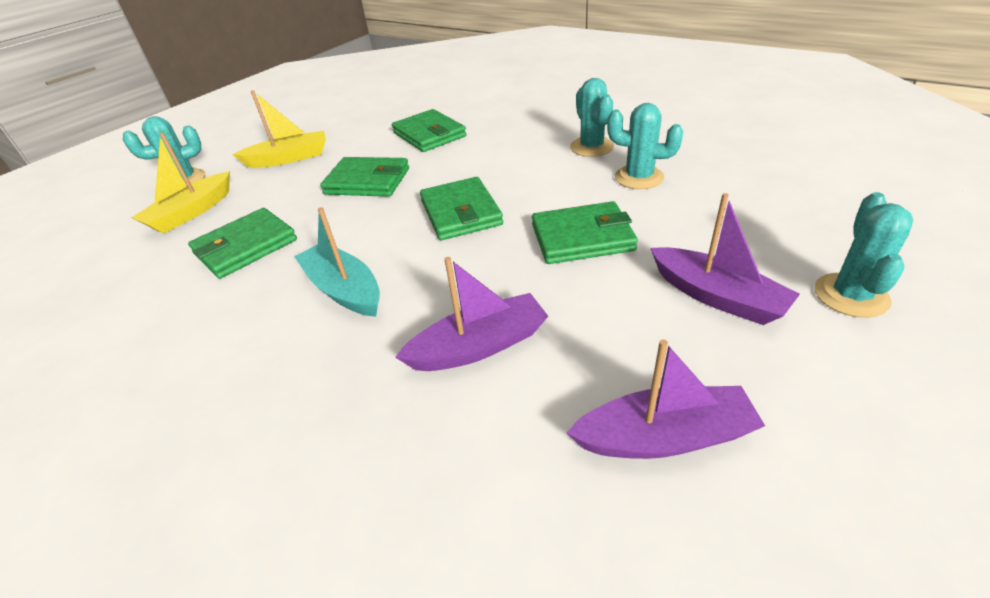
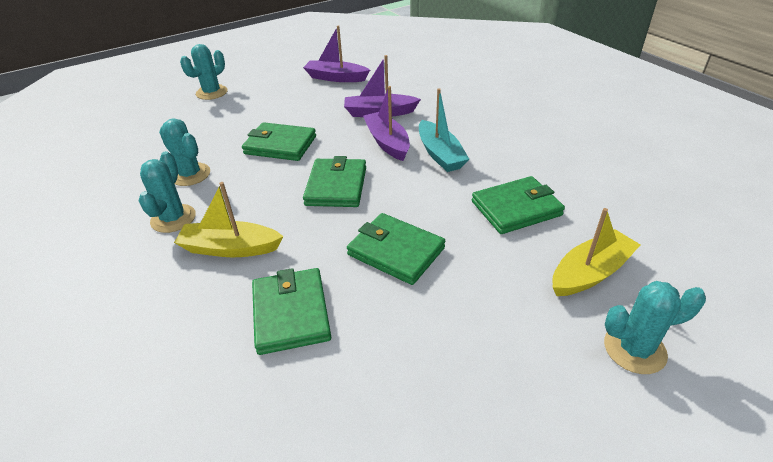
camera: 160 degrees left, 0 degrees up
yellow boat [232,90,326,168] -> yellow boat moved to [174,182,284,257]
purple boat [650,193,800,325] -> purple boat moved to [363,86,410,161]

